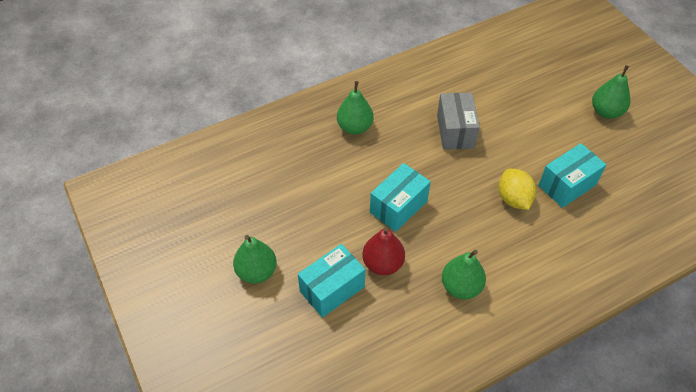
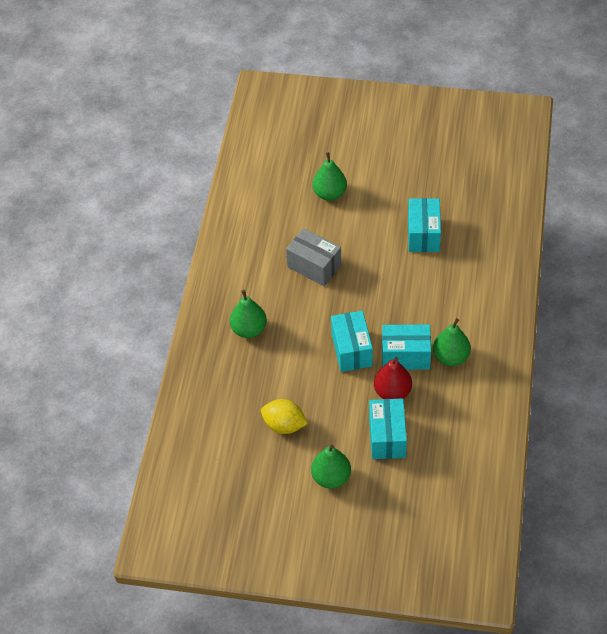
camera: 50 degrees left, 0 degrees up
yellow lemon [499,169,536,210] -> yellow lemon moved to [261,399,308,434]
green pear [592,65,630,119] -> green pear moved to [312,152,347,201]
none -> turquoise box [382,325,431,370]

